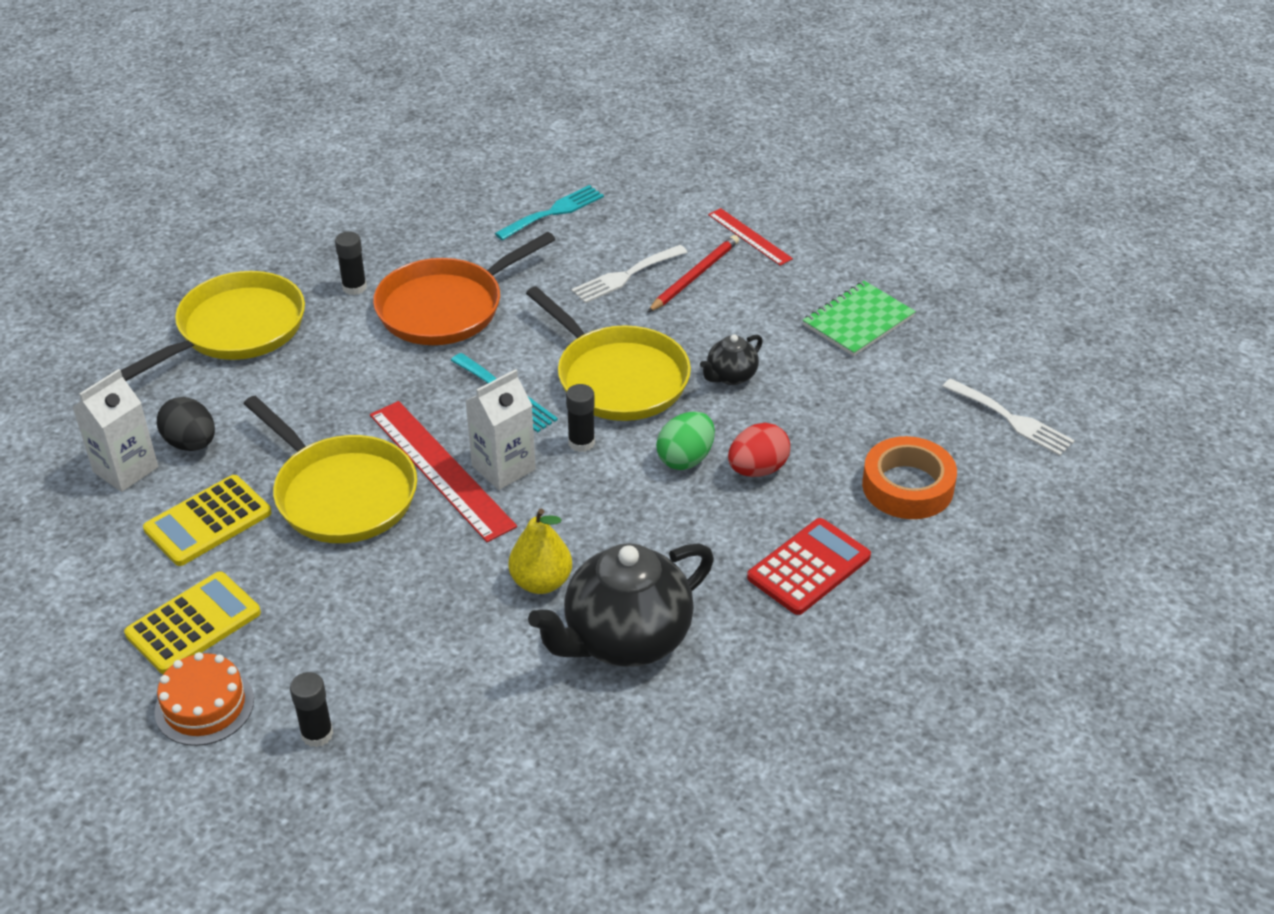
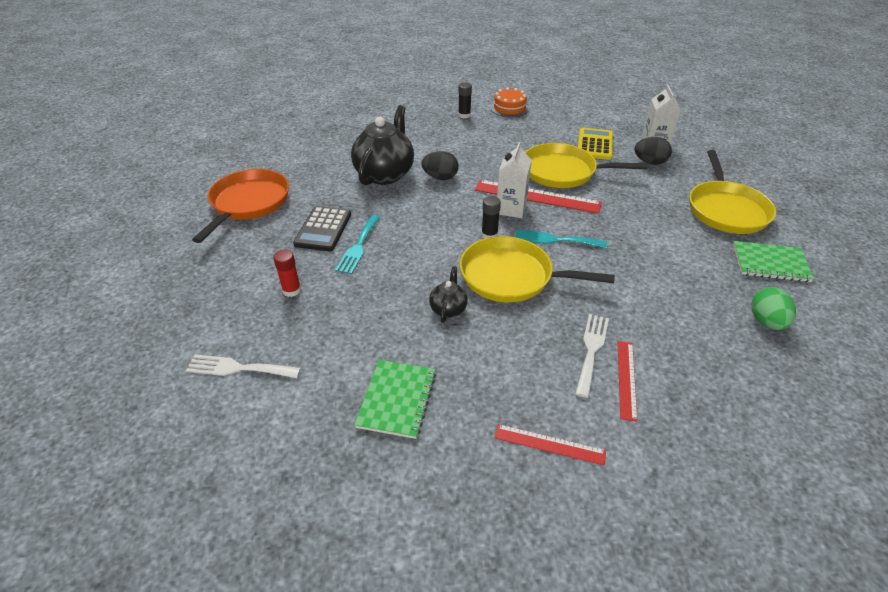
camera: 145 degrees right, 0 degrees up
yellow calculator [124,571,261,674] -> none
black glue stick [335,231,367,295] -> none
orange pan [373,232,555,345] -> orange pan moved to [192,169,289,243]
turquoise fork [495,185,604,240] -> turquoise fork moved to [335,215,380,274]
yellow pear [509,509,572,594] -> black egg [421,151,459,180]
red pencil [648,235,739,312] -> none
green egg [656,411,715,470] -> green egg moved to [751,287,796,330]
red egg [728,423,790,477] -> none
red calculator [747,518,871,615] -> black calculator [293,206,351,251]
orange tape [862,436,957,519] -> red glue stick [273,250,301,297]
none -> red ruler [618,341,637,422]
none -> green notebook [733,241,814,282]

